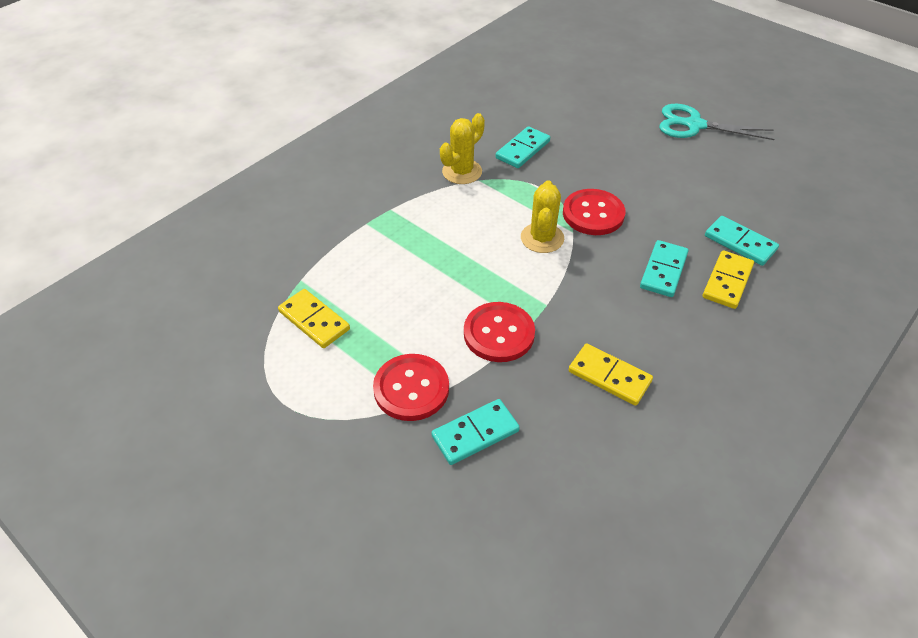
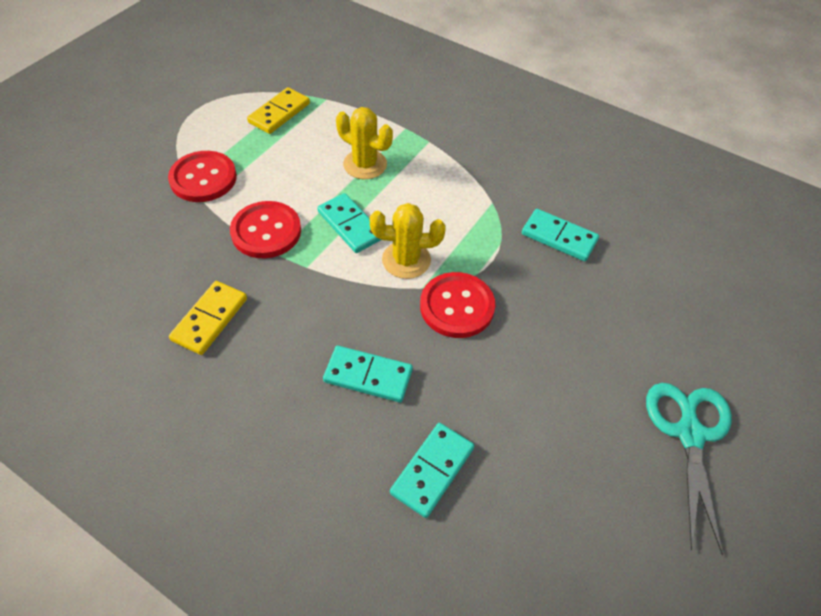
camera: 80 degrees right, 5 degrees up
turquoise domino [431,399,520,465] -> turquoise domino moved to [317,193,381,253]
yellow cactus [440,113,485,184] -> yellow cactus moved to [336,107,393,179]
yellow domino [703,250,754,309] -> none

